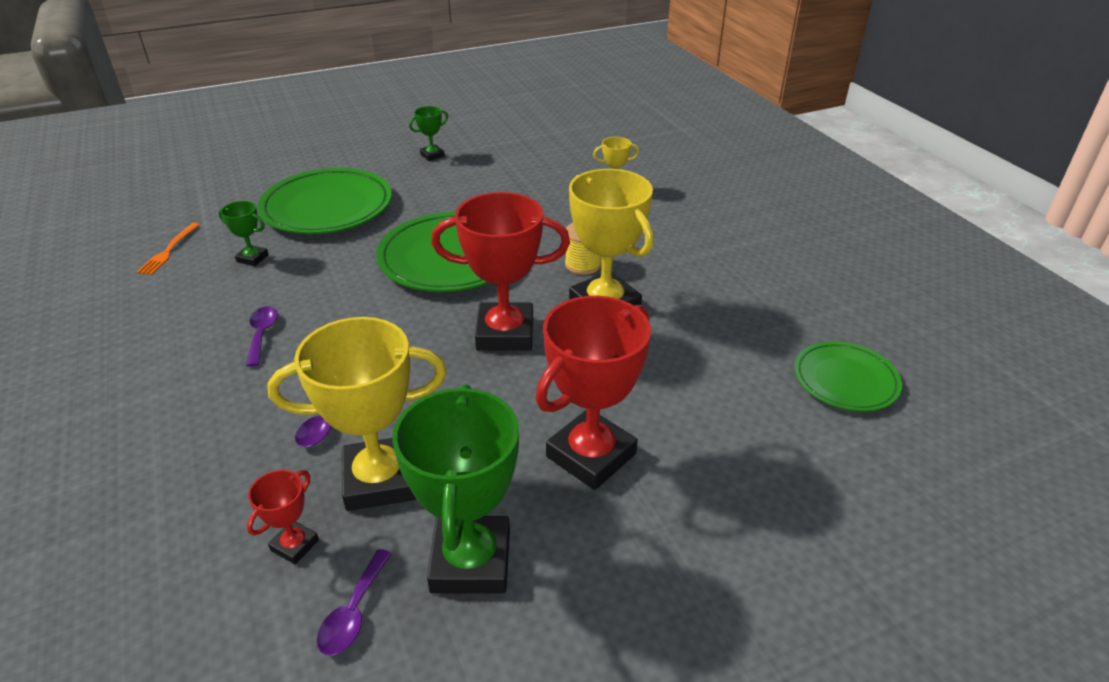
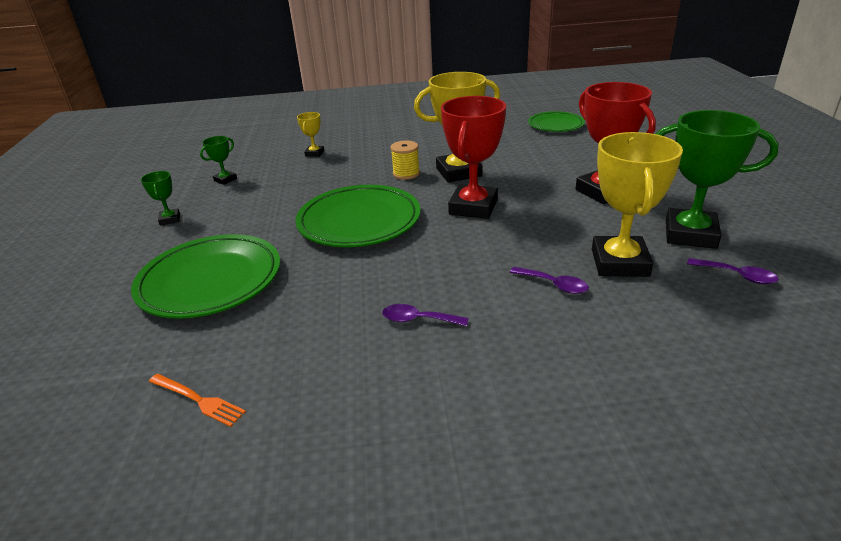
camera: 70 degrees left, 5 degrees down
green trophy [218,201,269,266] -> green trophy moved to [200,136,237,185]
red trophy [247,470,319,564] -> none

